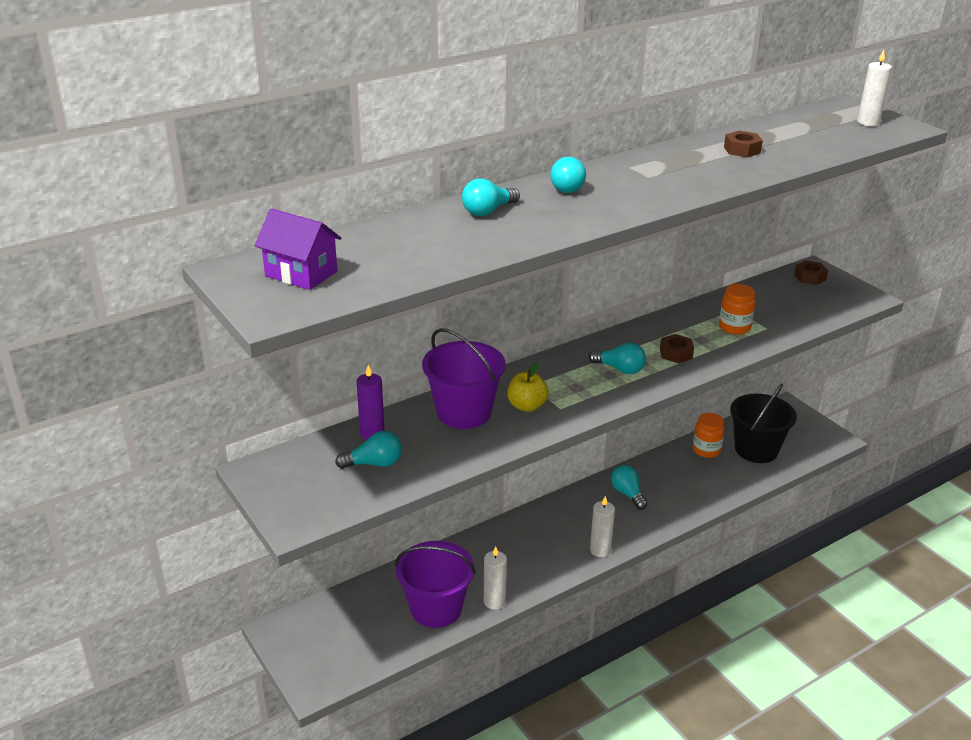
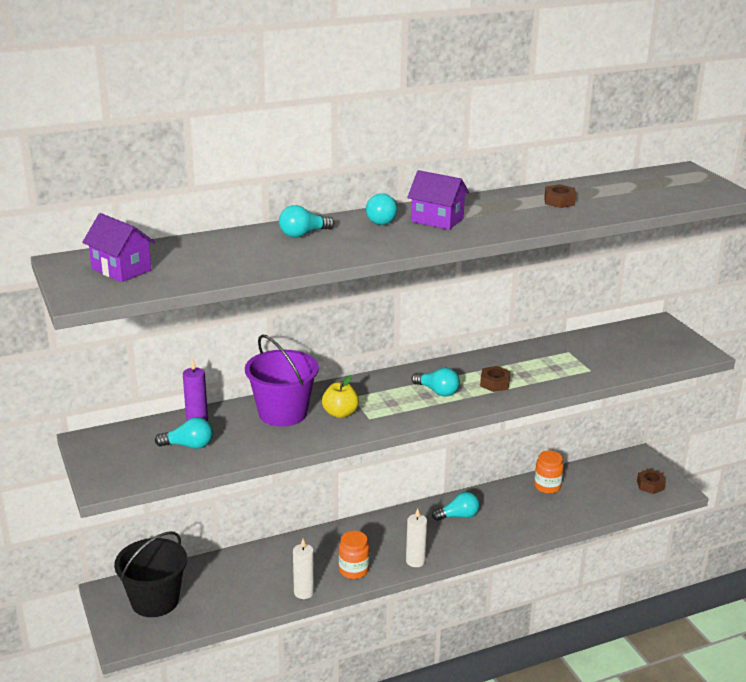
camera: 10 degrees right, 5 degrees down
purple bucket [395,541,476,628] -> none
turquoise light bulb [611,465,647,510] -> turquoise light bulb turned 90 degrees clockwise [432,492,479,521]
orange jar [719,284,756,335] -> orange jar moved to [339,531,369,579]
black bucket [730,384,797,463] -> black bucket moved to [114,531,187,617]
brown nut [794,260,828,285] -> brown nut moved to [637,469,666,494]
white candle [857,50,892,126] -> none
none -> purple house [407,170,469,230]

